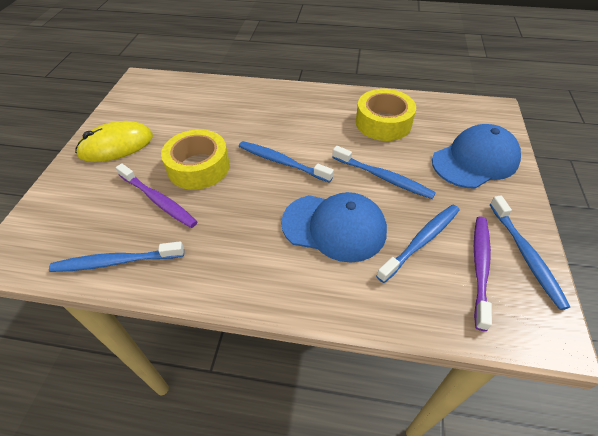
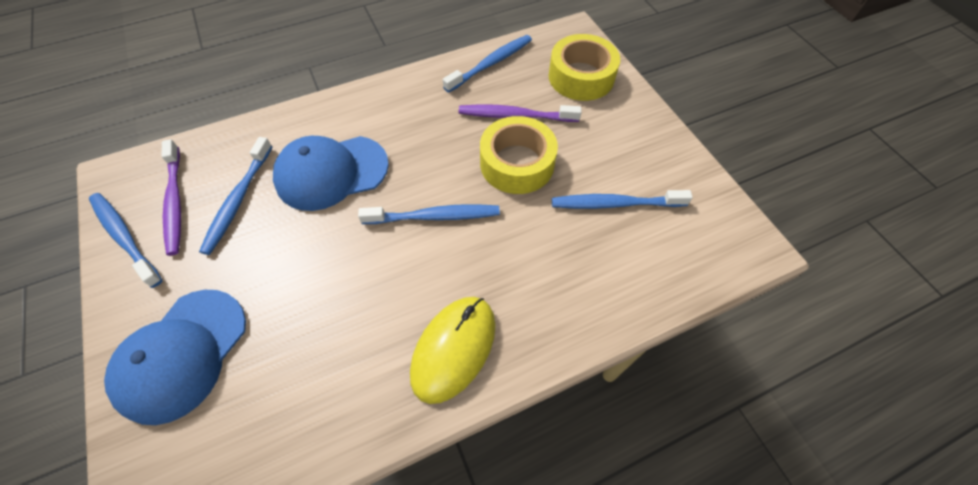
camera: 145 degrees right, 10 degrees up
yellow mouse [75,121,153,162] -> yellow mouse moved to [410,297,496,404]
blue toothbrush [332,146,436,199] -> blue toothbrush moved to [552,190,693,209]
yellow tape [356,89,416,141] -> yellow tape moved to [549,34,620,101]

